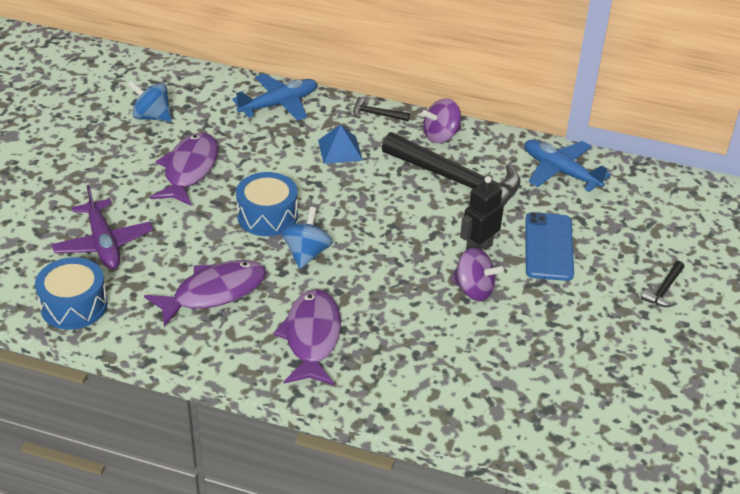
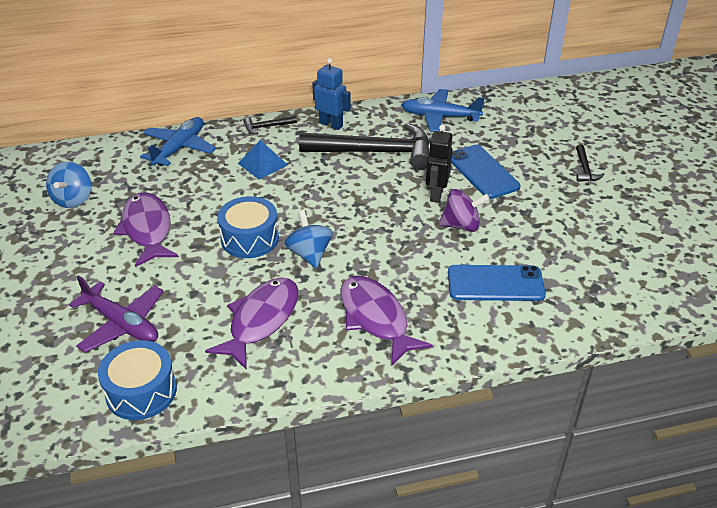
camera: 30 degrees left, 0 degrees up
blue spinning top [127,80,172,122] -> blue spinning top turned 75 degrees counterclockwise [46,161,91,208]
purple spinning top [422,98,461,143] -> blue robot [312,58,351,130]
none -> blue phone [448,265,546,301]

